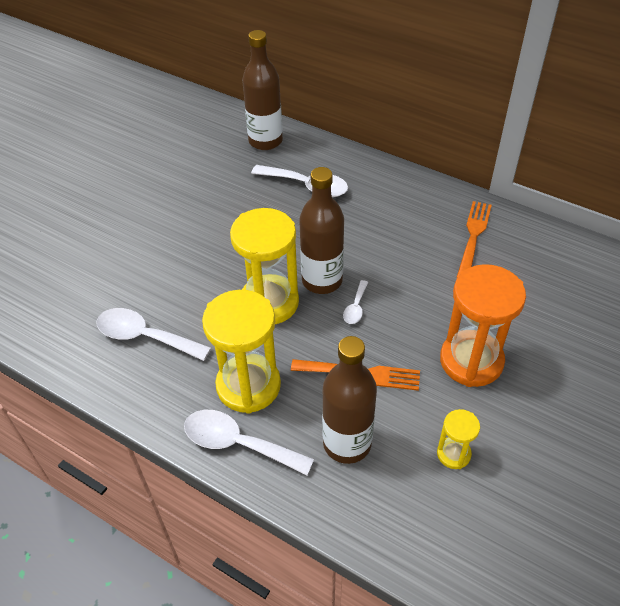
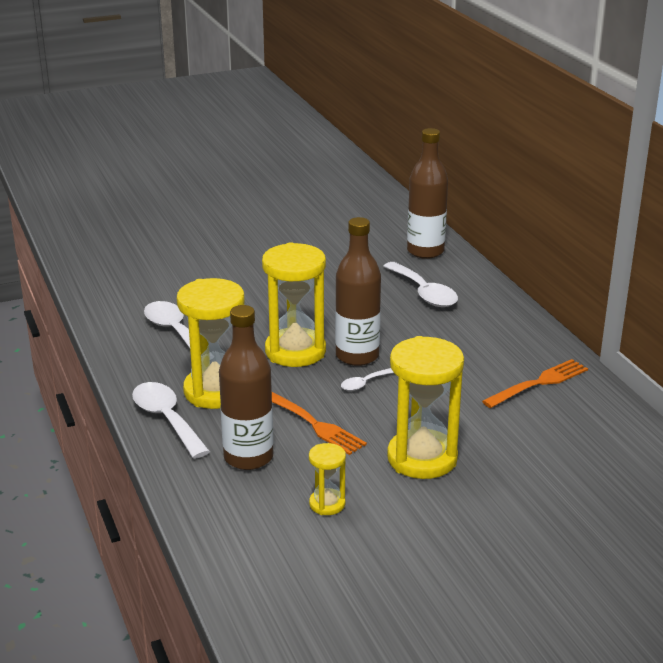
camera: 35 degrees right, 20 degrees down
orange hourglass [440,264,526,387] -> yellow hourglass [387,336,464,479]

